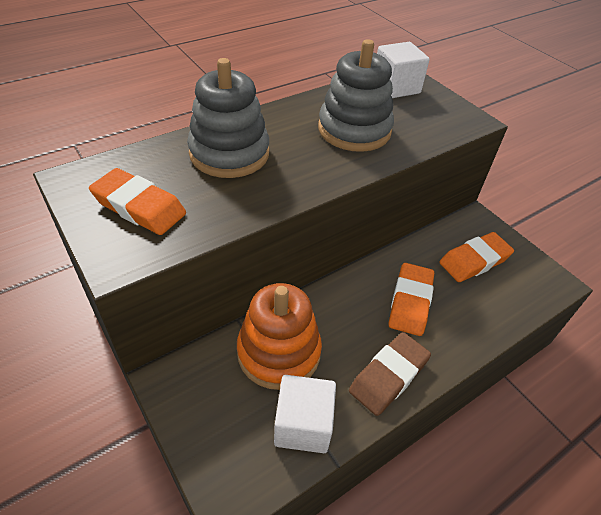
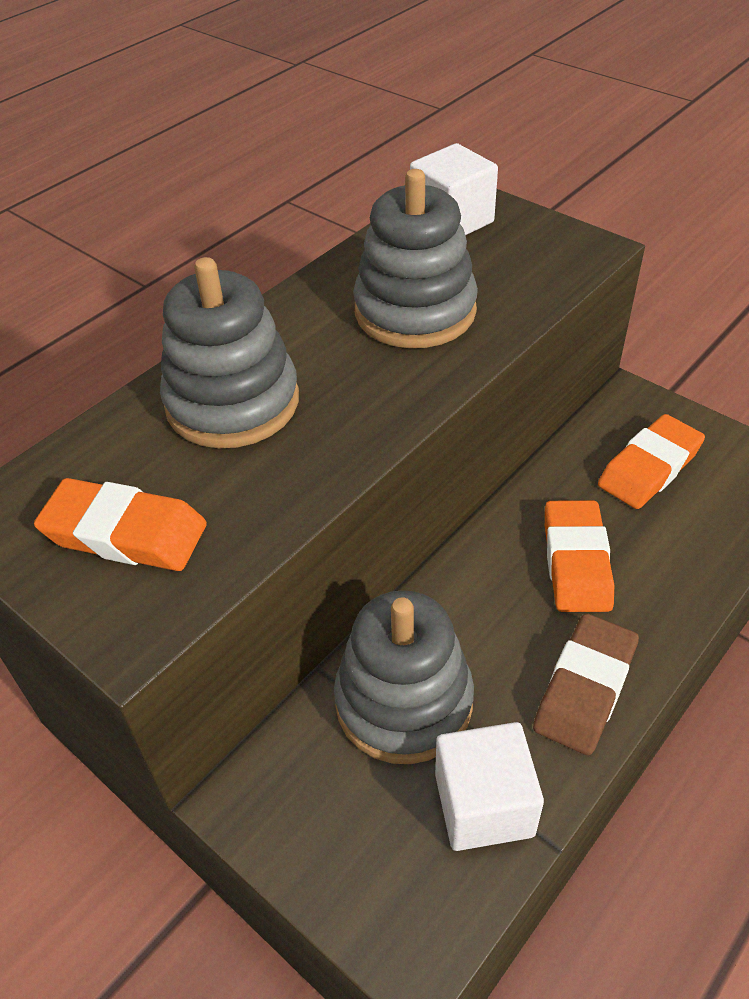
camera: 10 degrees left, 0 degrees up
orange stacking toy [237,283,322,390] -> grey stacking toy [334,590,474,764]

